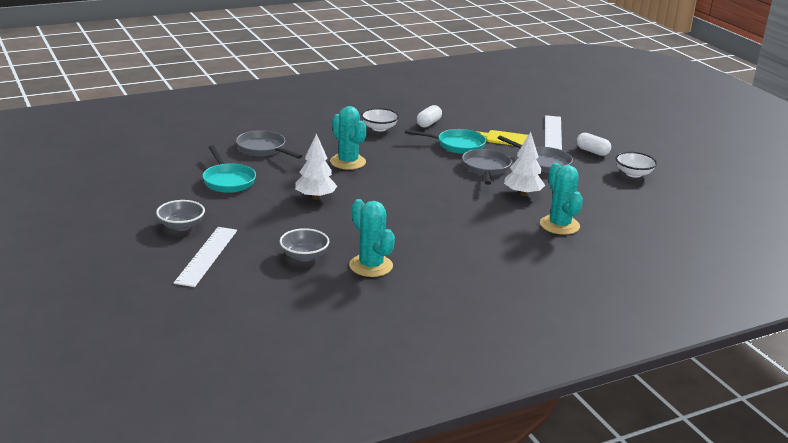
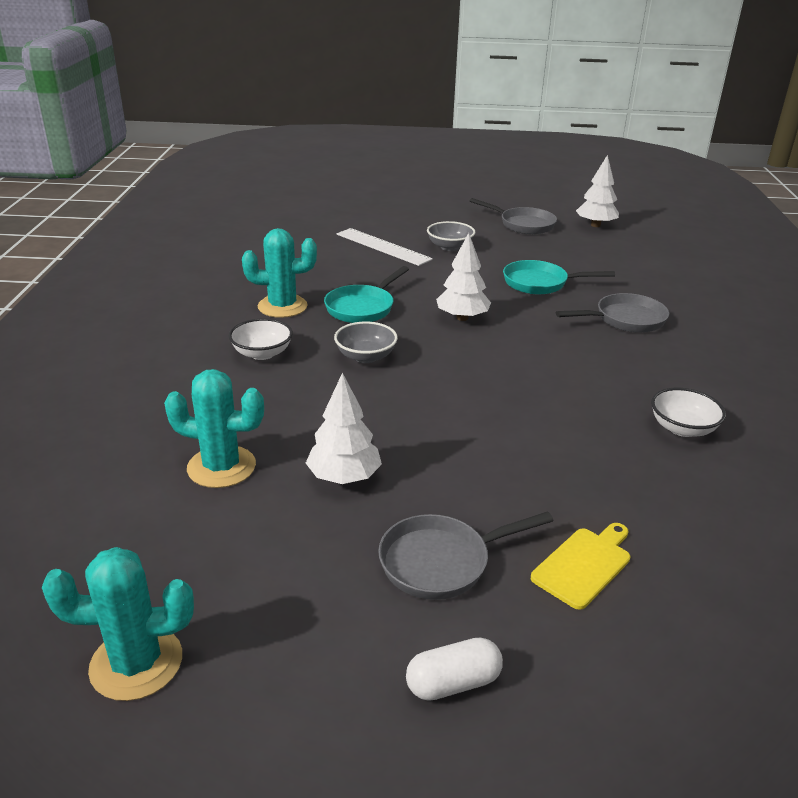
camera: 120 degrees right, 5 degrees up
grey bowl [280,228,330,262] -> grey bowl moved to [334,322,398,363]
turquoise cactus [330,106,367,170] -> turquoise cactus moved to [42,547,194,701]
turquoise pan [405,129,486,154] -> turquoise pan moved to [324,266,409,323]
white capsule [416,105,442,128] -> none
grey pan [462,149,512,185] -> grey pan moved to [470,198,557,234]
white ruler [545,115,562,150] -> none
white bowl [615,152,657,178] -> white bowl moved to [229,318,293,360]
none -> white tree [576,155,619,227]

